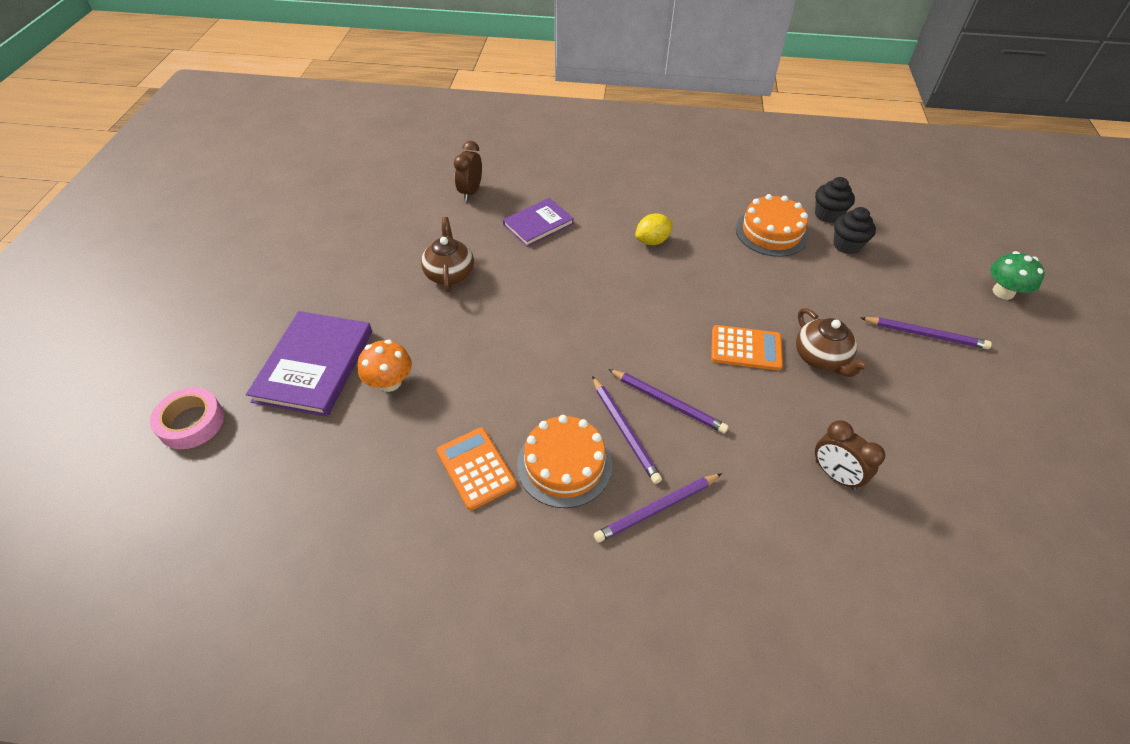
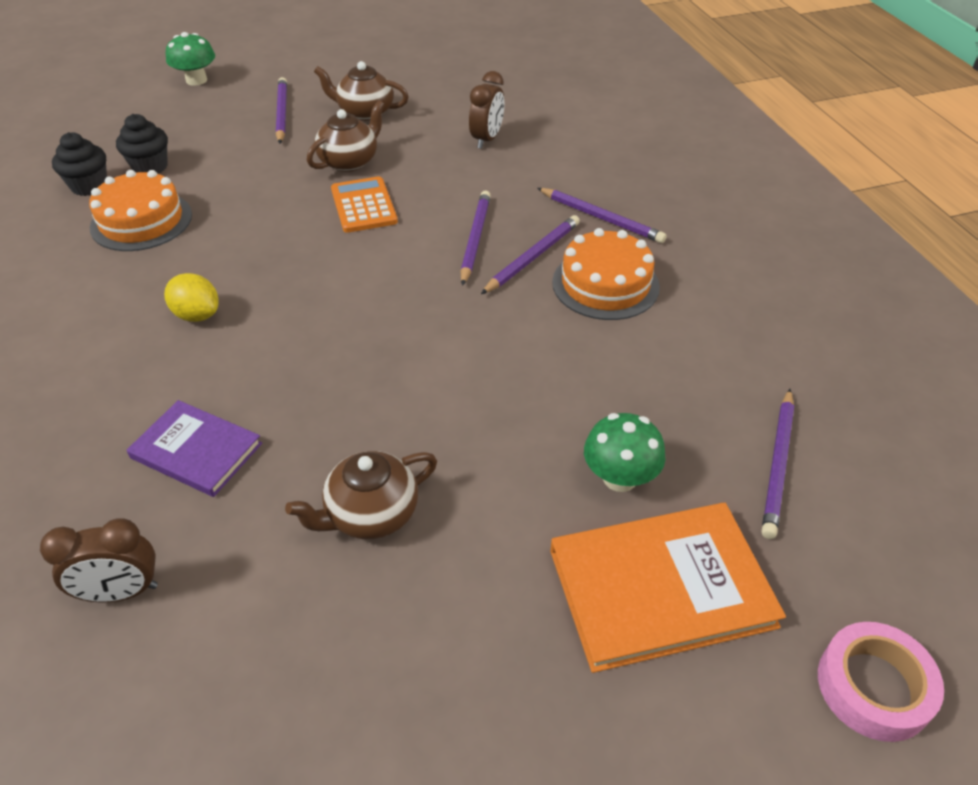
camera: 115 degrees left, 5 degrees down
purple book [246,311,372,417] -> orange book [550,503,786,673]
orange mushroom [358,340,412,392] -> green mushroom [584,413,666,492]
orange calculator [437,427,517,510] -> none
none -> brown teapot [314,61,409,121]
none -> purple pencil [762,389,794,539]

